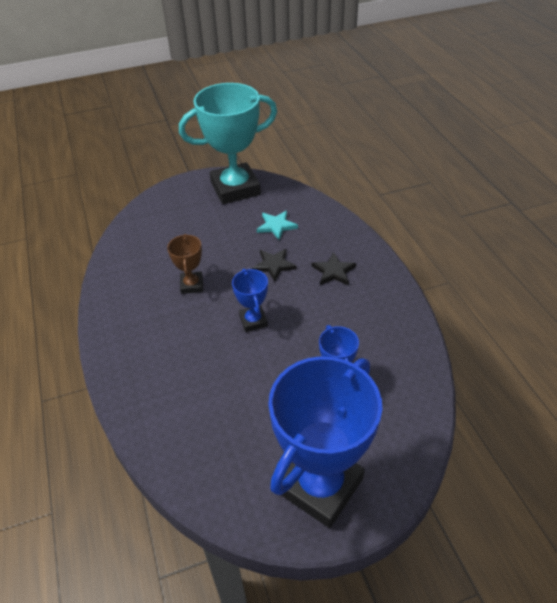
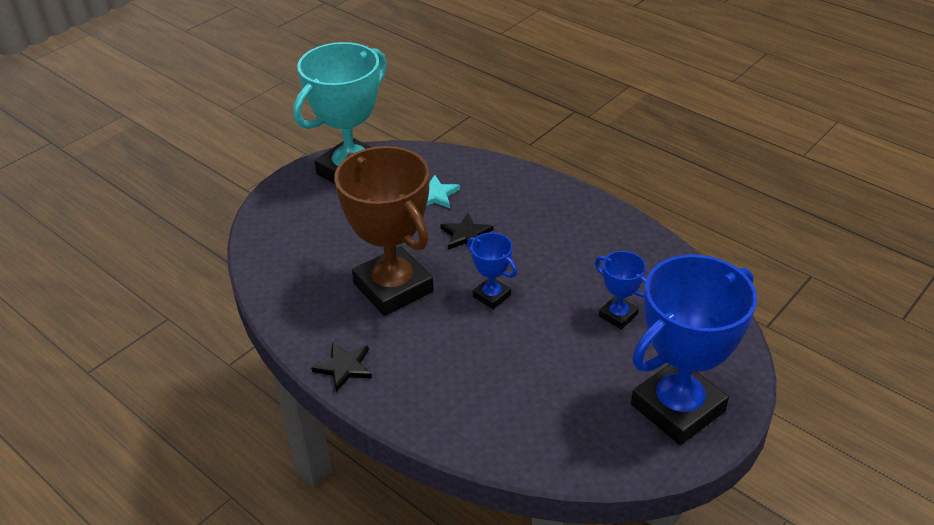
camera: 30 degrees left, 5 degrees down
brown trophy [167,234,203,294] -> brown trophy [334,146,434,316], size x2.16
blue trophy [268,356,382,528] -> blue trophy turned 45 degrees clockwise [631,254,757,445]
black star [312,252,356,286] -> black star moved to [311,342,372,392]

